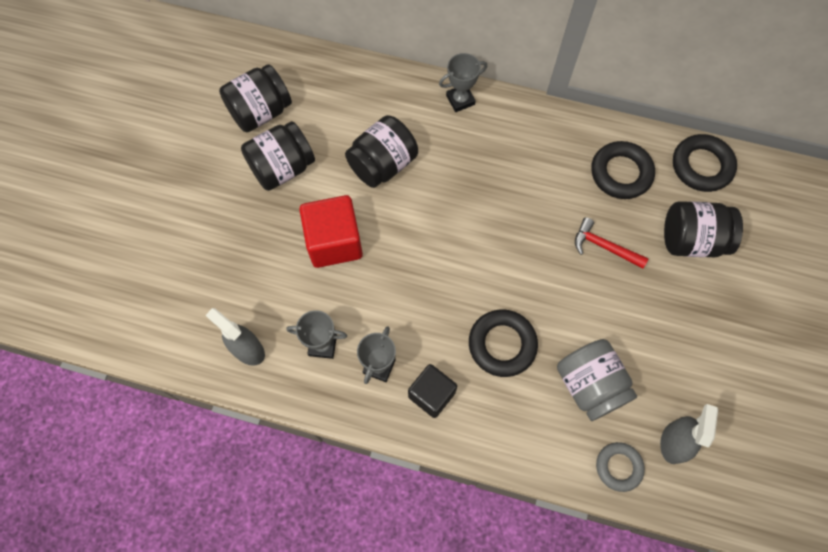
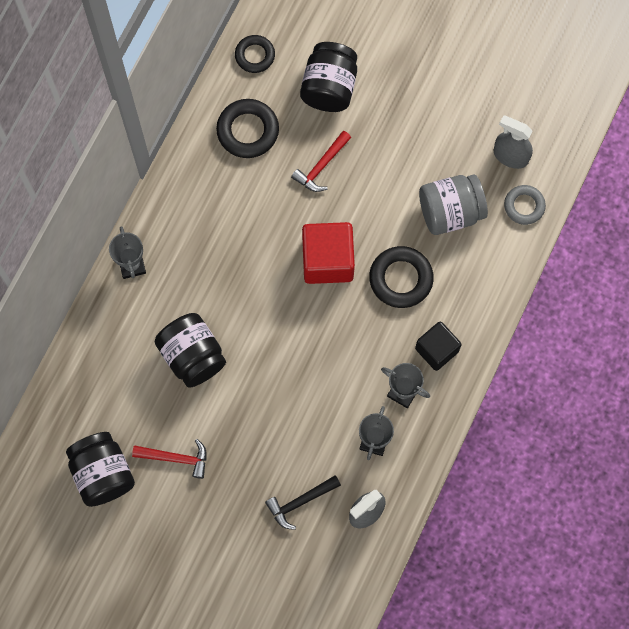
camera: 80 degrees left, 5 degrees up
black jar [241,121,315,191] -> red hammer [132,439,207,479]
red cube [299,195,363,268] -> red cube moved to [302,222,355,284]
black ring [673,134,737,192] -> black ring [235,35,275,73], size x0.65
none -> black hammer [265,475,341,530]

